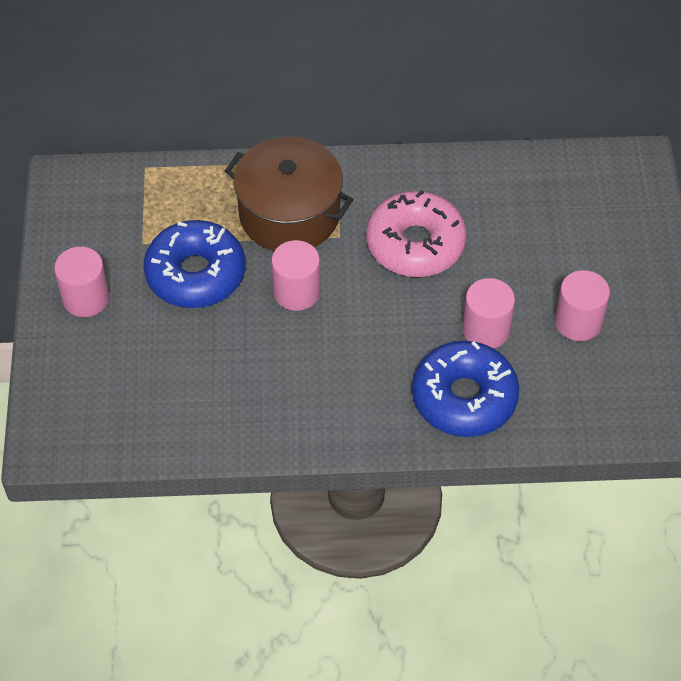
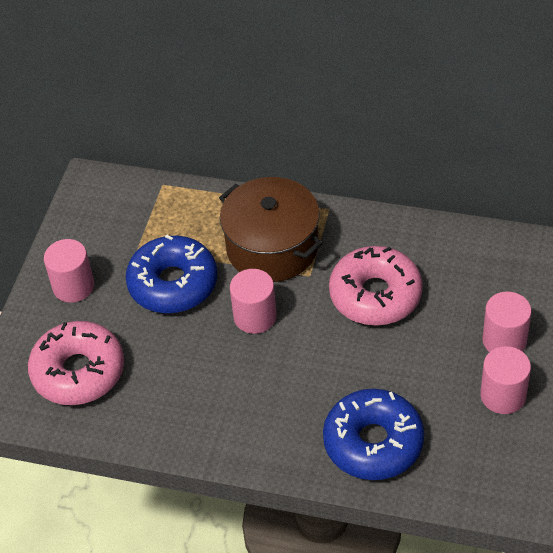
camera: 20 degrees right, 5 degrees down
pink cylinder [462,278,515,349] -> pink cylinder moved to [482,292,532,352]
none -> pink donut [28,321,124,405]

